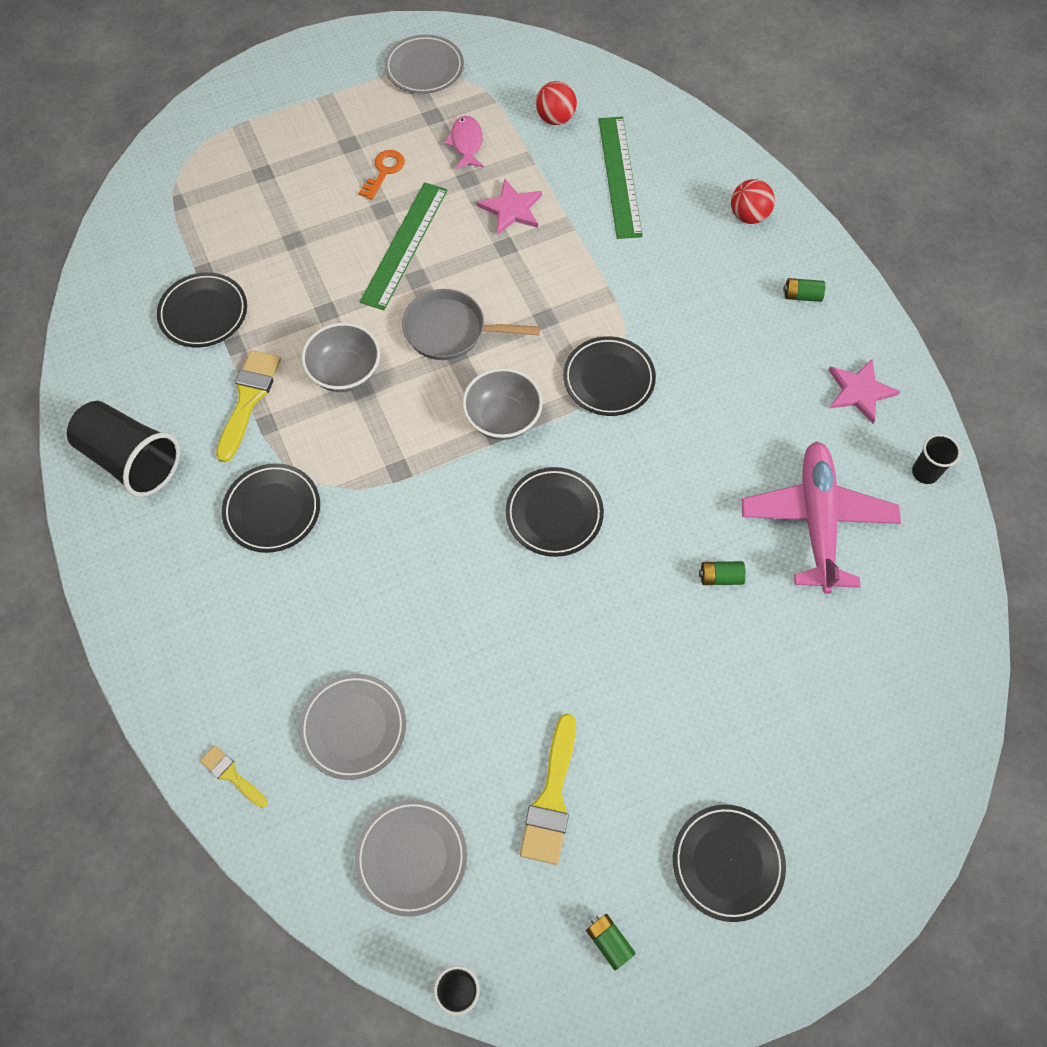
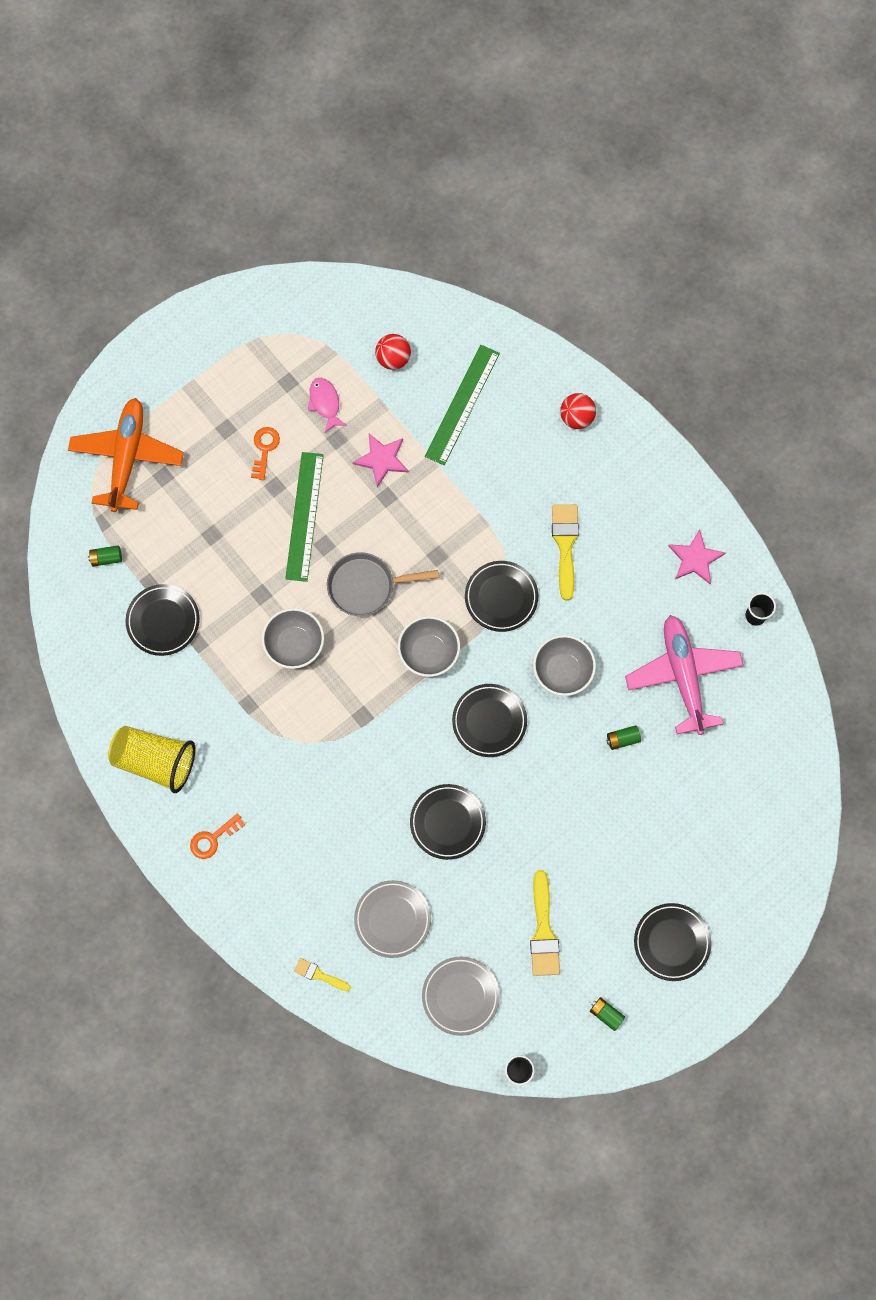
camera: 15 degrees left, 10 degrees up
black cup [67,401,180,497] -> yellow cup [108,726,196,793]
yellow brush [216,350,281,463] -> yellow brush moved to [552,504,579,600]
black plate [222,463,320,553] -> black plate moved to [410,784,486,860]
grey plate [384,35,464,94] -> none
green ruler [599,117,643,239] -> green ruler turned 45 degrees clockwise [425,345,500,465]
green battery [783,278,826,302] -> green battery moved to [88,545,122,567]
none -> orange plane [68,398,184,512]
none -> orange key [190,813,245,859]
none -> grey bowl [533,635,596,696]

